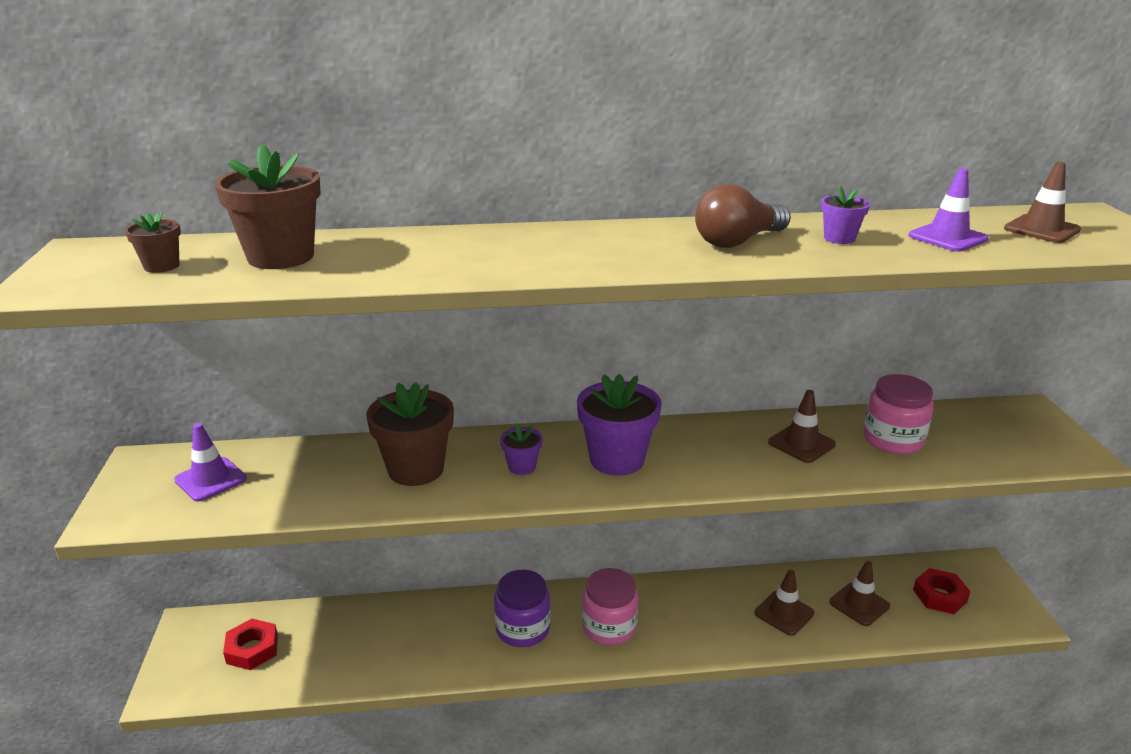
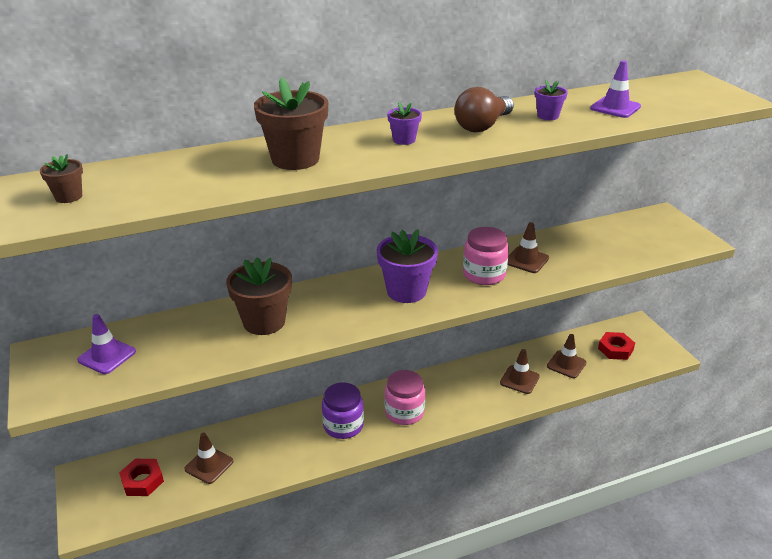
camera: 15 degrees left, 5 degrees up
brown flower pot [215,144,321,269] -> brown flower pot moved to [254,77,328,170]
purple flower pot [500,423,542,475] -> purple flower pot moved to [387,102,422,145]
pink jar [863,374,934,455] -> pink jar moved to [463,227,509,285]
brown traffic cone [1004,162,1081,243] -> brown traffic cone moved to [184,433,233,484]

